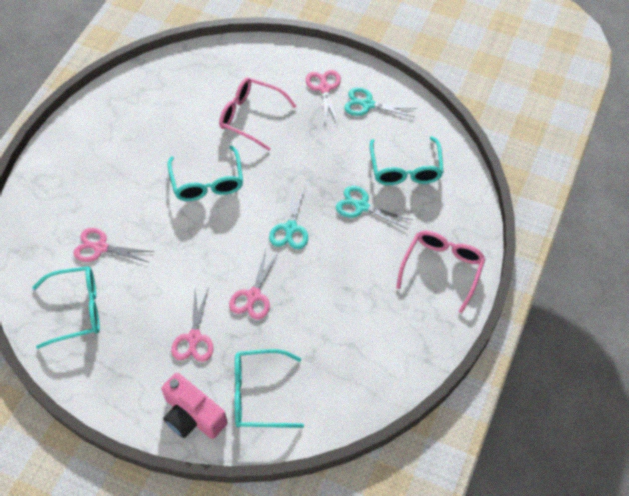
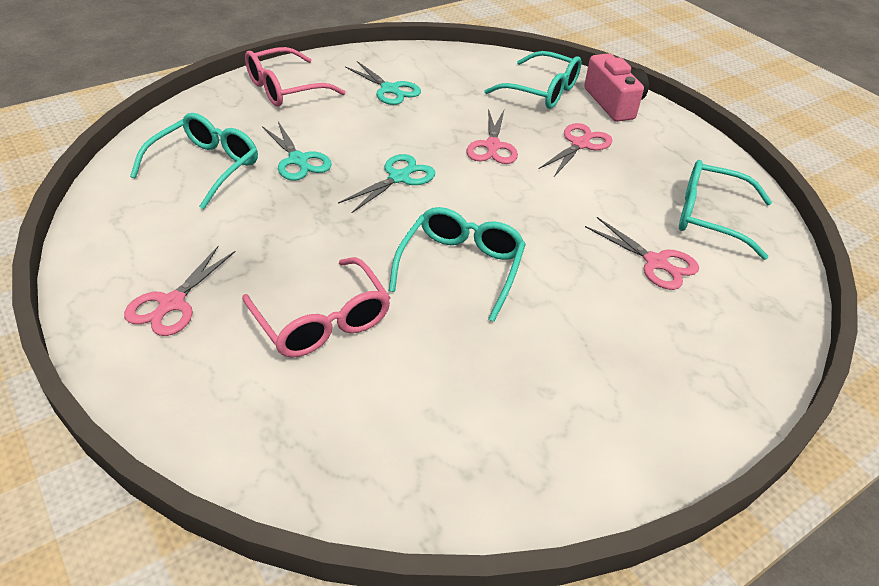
camera: 150 degrees left, 15 degrees down
pink scissors [229,250,279,320] -> pink scissors turned 135 degrees clockwise [467,109,518,164]
turquoise scissors [344,87,417,117] -> turquoise scissors moved to [345,61,421,105]

